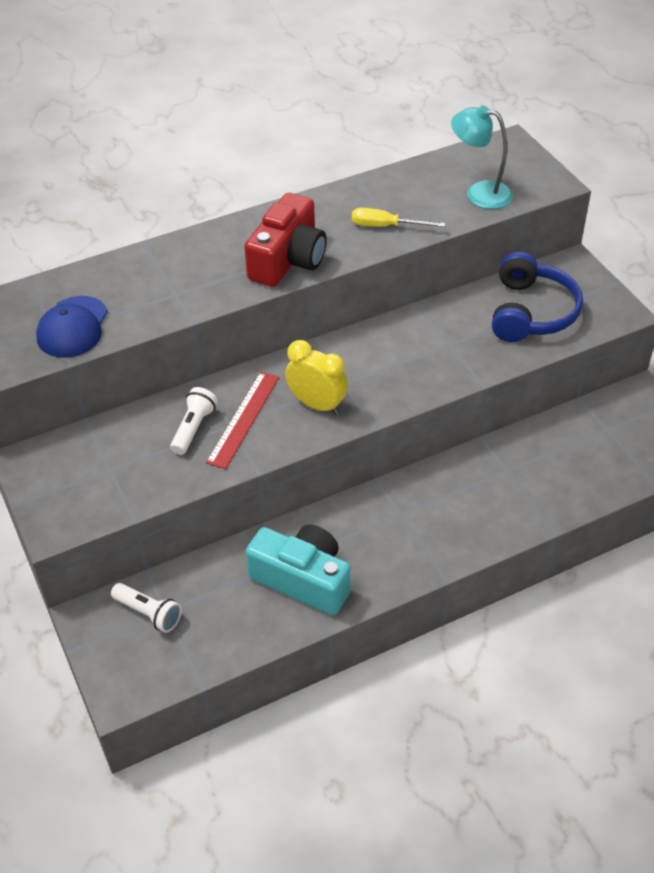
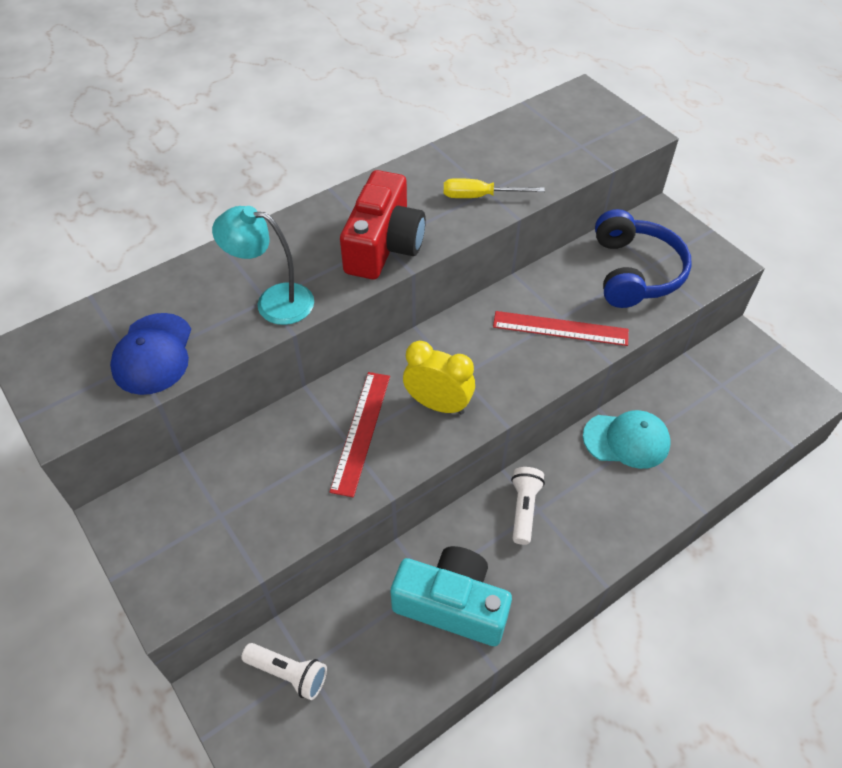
camera: 10 degrees left, 5 degrees up
white flashlight [170,387,217,455] -> white flashlight moved to [511,467,545,545]
turquoise lamp [451,106,513,209] -> turquoise lamp moved to [212,206,314,325]
none -> red ruler [493,311,629,346]
none -> turquoise cap [583,410,671,469]

